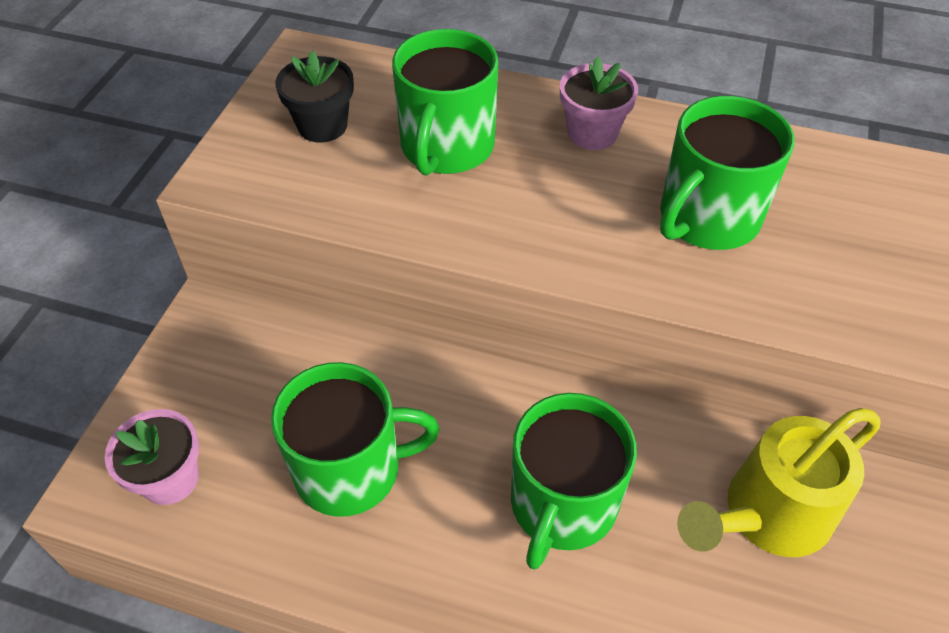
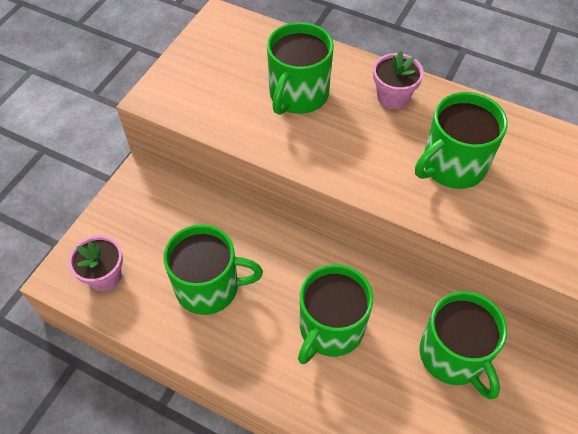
camera: 10 degrees right, 5 degrees up
black flower pot [275,51,354,143] -> none
yellow watering can [677,408,881,557] -> green mug [419,291,507,399]

